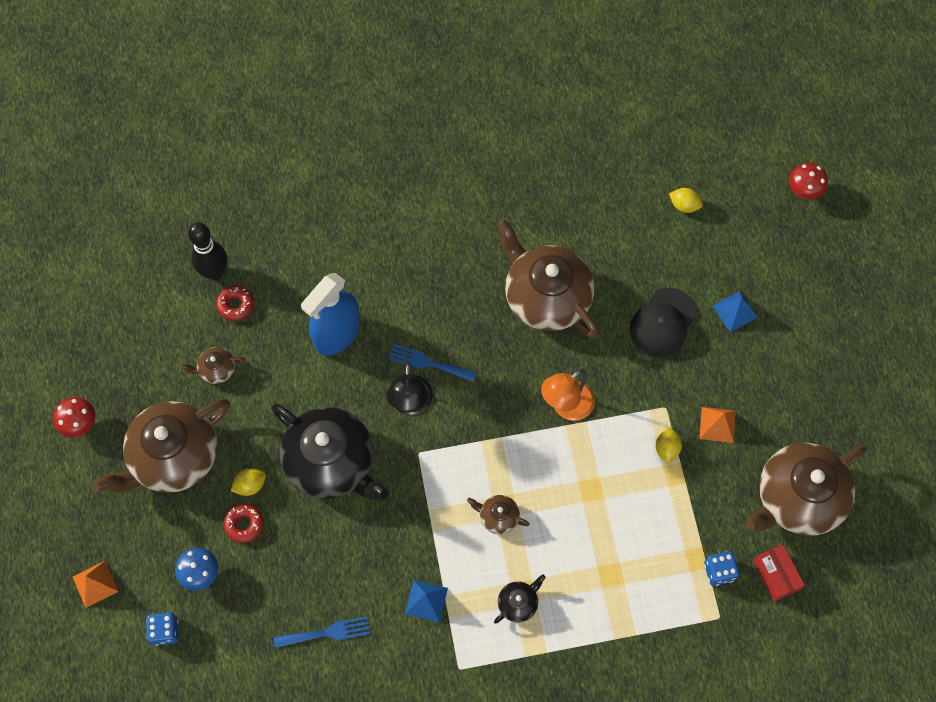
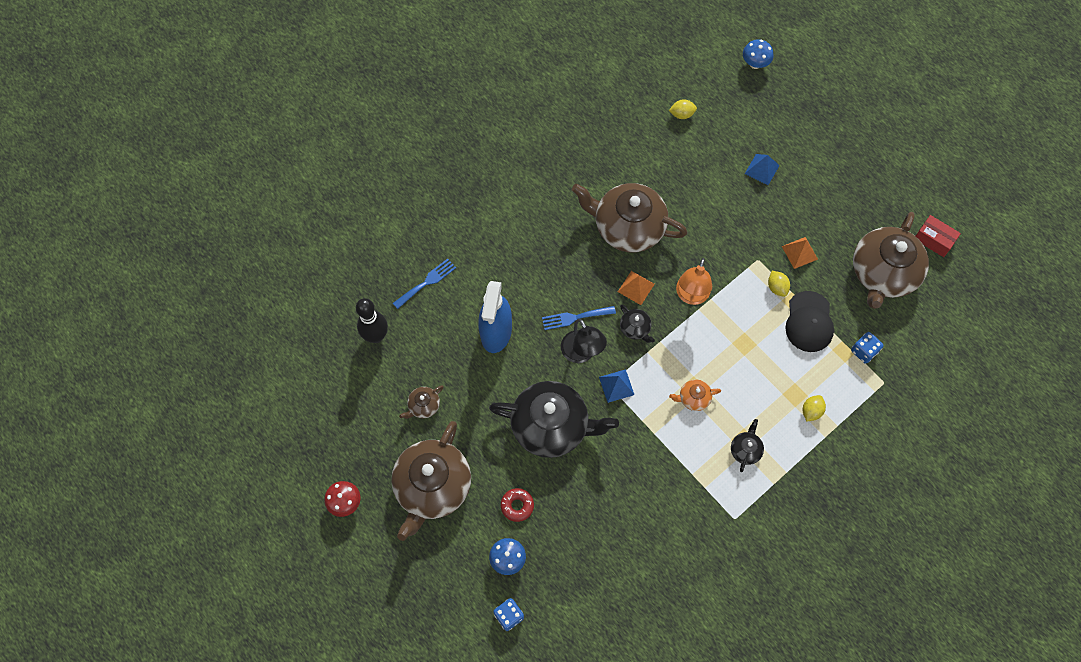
camera: 30 degrees left, 0 degrees up
orange pyramid [73,561,119,608] -> orange pyramid moved to [618,271,655,305]
red donut [216,286,254,321] -> none
yellow lemon [231,469,266,496] -> yellow lemon moved to [803,395,826,422]
blue fork [274,616,370,648] -> blue fork moved to [393,259,456,309]
blue pyramid [405,580,448,623] -> blue pyramid moved to [599,369,634,403]
brown teapot [467,495,530,534] -> orange teapot [669,379,721,411]
black cap [630,288,697,357] -> black cap moved to [785,291,834,352]
red box [753,544,805,602] -> red box moved to [916,215,961,257]
red mushroom [789,163,828,199] -> blue mushroom [743,39,773,69]
none -> black teapot [620,304,655,343]

